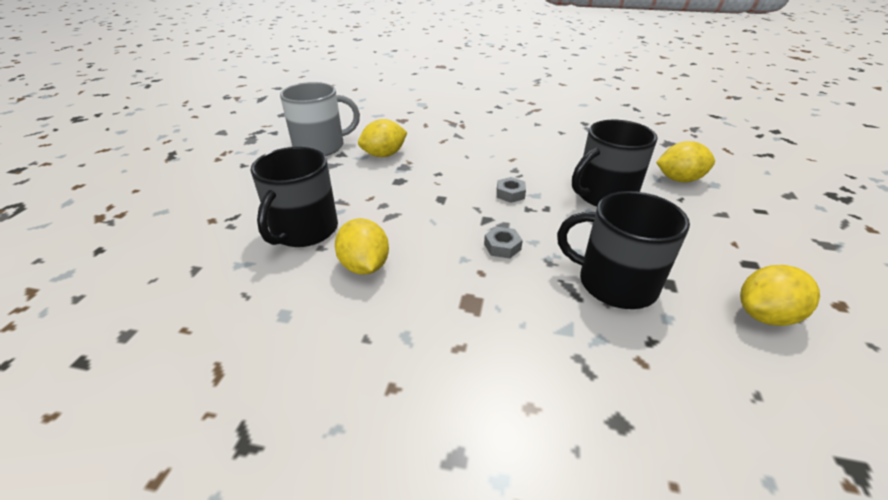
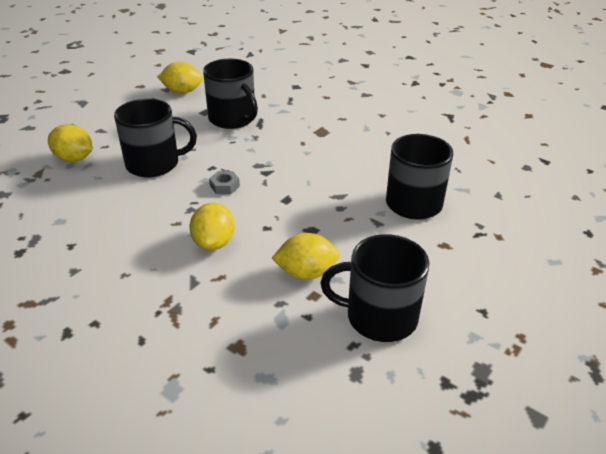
camera: 155 degrees left, 0 degrees up
grey mug [280,82,360,156] -> black mug [320,234,429,342]
yellow lemon [335,218,389,275] -> yellow lemon moved to [189,203,235,250]
grey nut [484,227,523,259] -> none

